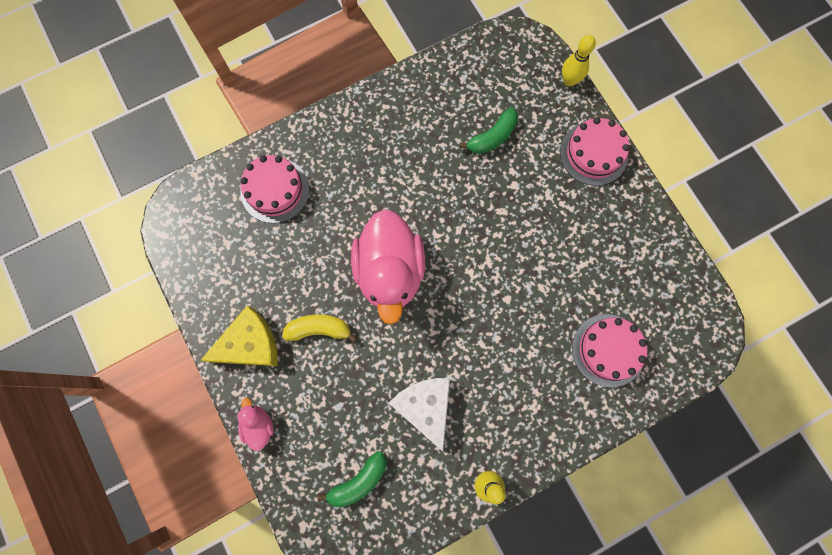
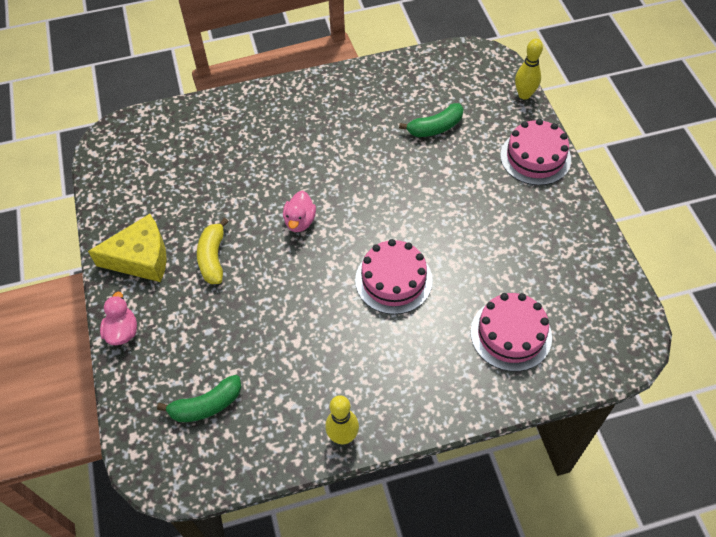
camera: 15 degrees right, 20 degrees down
pink cake [240,155,309,223] -> pink cake moved to [355,239,433,314]
yellow banana [282,315,357,343] -> yellow banana turned 105 degrees counterclockwise [197,218,229,284]
pink duck [351,209,425,324] -> pink duck [283,191,316,232], size x0.44
white cheese [389,378,450,452] -> none

